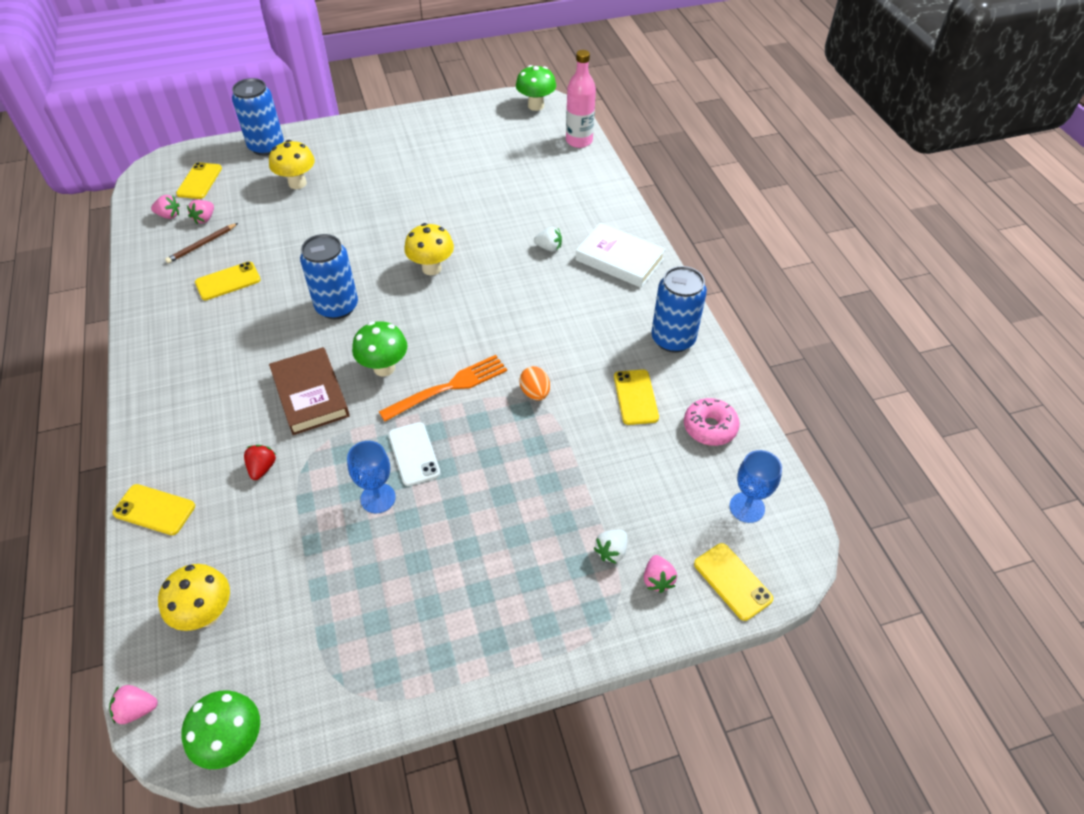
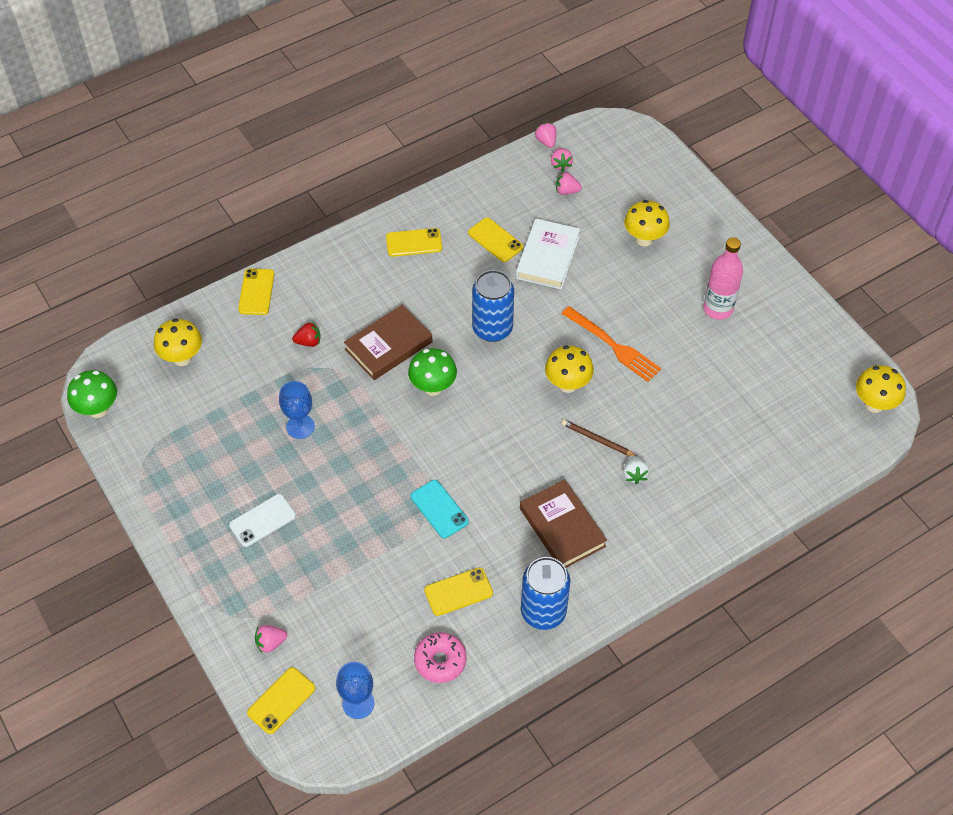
camera: 75 degrees right, 5 degrees up
pink strawberry [109,685,158,724] -> pink strawberry moved to [535,123,556,148]
brown pencil [165,223,238,263] -> brown pencil moved to [562,420,638,457]
yellow phone [176,162,222,199] -> yellow phone moved to [386,228,442,257]
blue can [232,78,284,156] -> none
orange fork [379,355,507,421] -> orange fork moved to [562,306,661,382]
white phone [388,422,441,486] -> white phone moved to [229,494,296,547]
green mushroom [516,65,556,111] -> yellow mushroom [856,365,906,413]
orange egg [519,366,550,400] -> turquoise phone [411,480,469,538]
pink bottle [566,50,596,148] -> pink bottle moved to [703,237,743,320]
white book [576,223,666,288] -> white book moved to [516,219,580,289]
white strawberry [594,530,627,564] -> none
none -> brown book [520,479,607,568]

